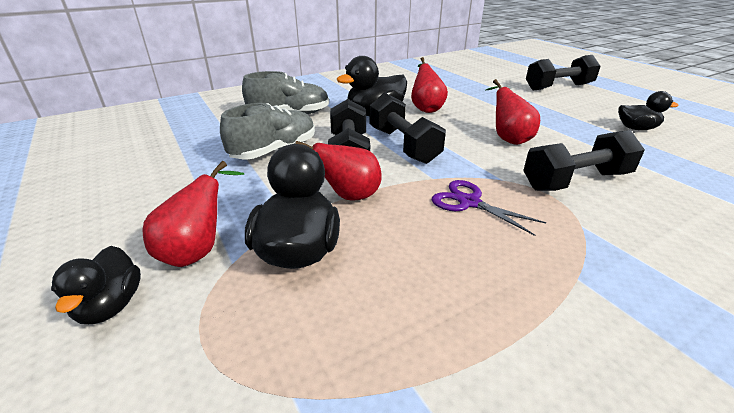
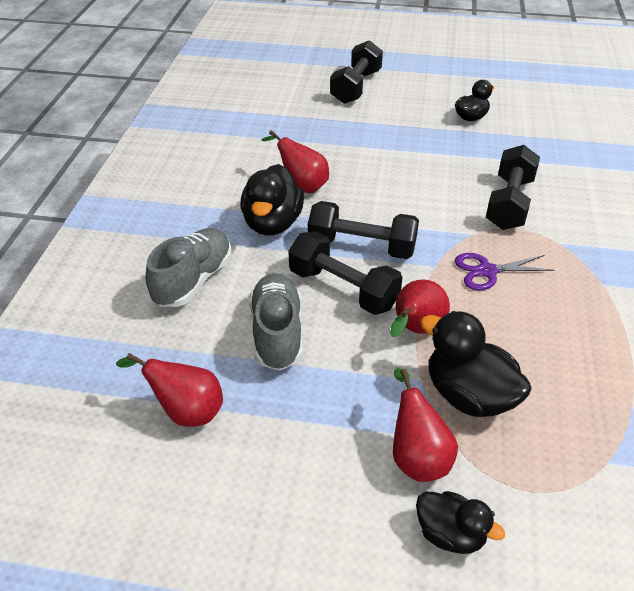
camera: 50 degrees left, 10 degrees up
red pear [486,79,540,145] -> red pear moved to [116,353,223,427]

